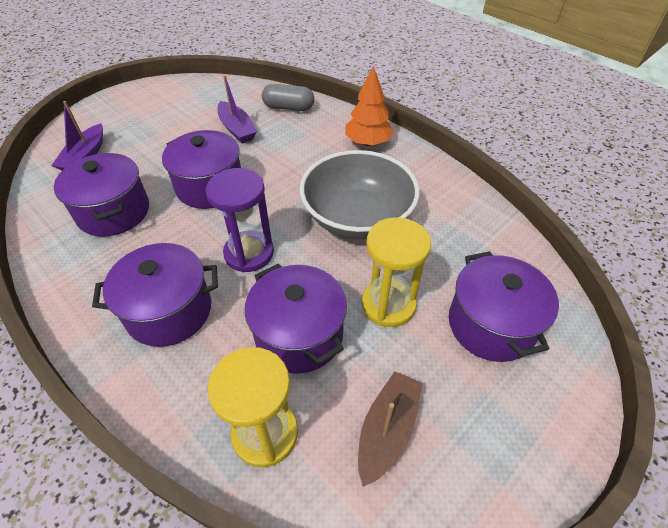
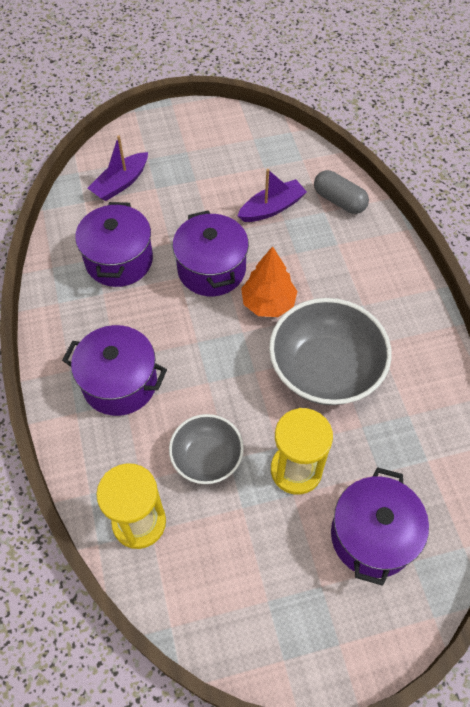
camera: 30 degrees right, 10 degrees up
purple hourglass [206,168,274,272] -> none
purple boat [217,75,257,144] -> purple boat turned 120 degrees counterclockwise [238,169,307,222]
purple pot [245,263,347,374] -> grey bowl [169,414,244,484]
orange tree [345,66,394,146] -> orange tree moved to [241,246,297,317]
brown boat [358,371,423,487] -> none

